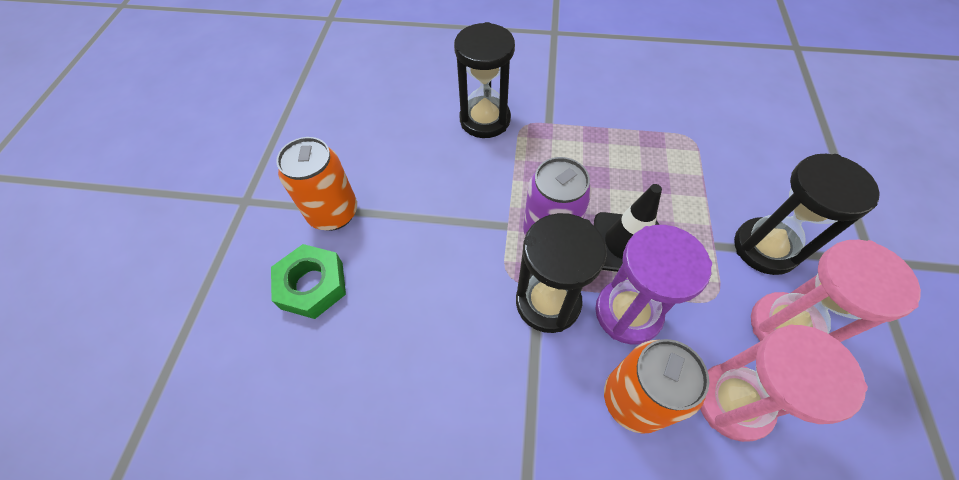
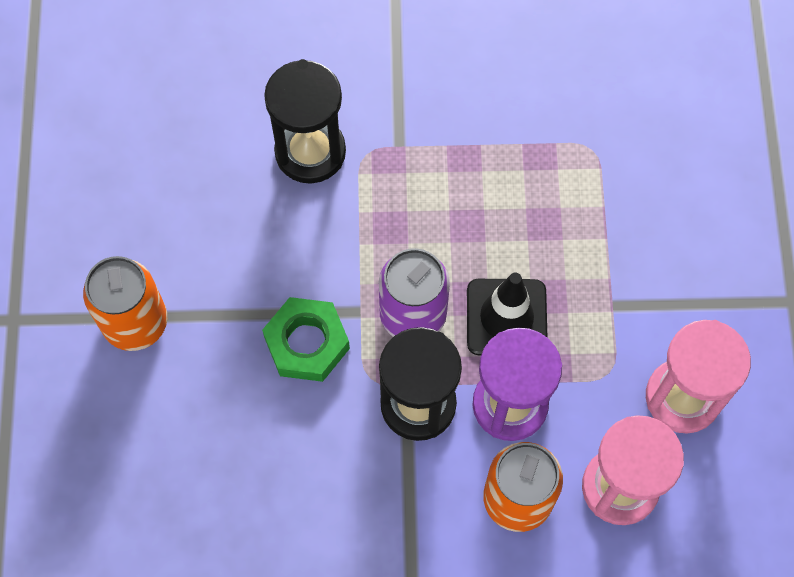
camera: 10 degrees left, 10 degrees up
green nut [271,244,346,319] -> green nut moved to [262,297,350,382]
black hourglass [734,154,880,275] -> none

